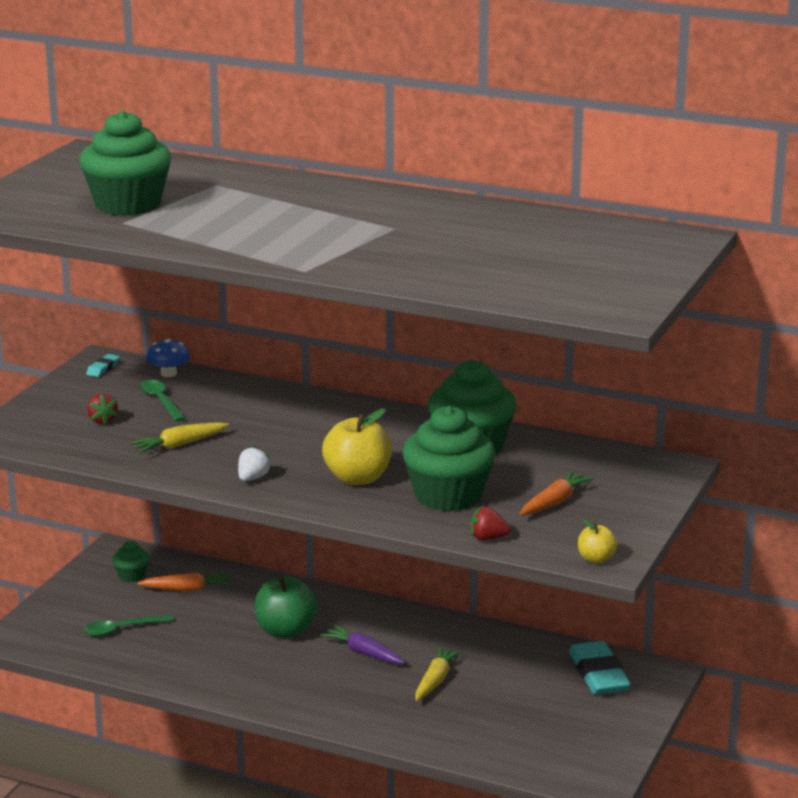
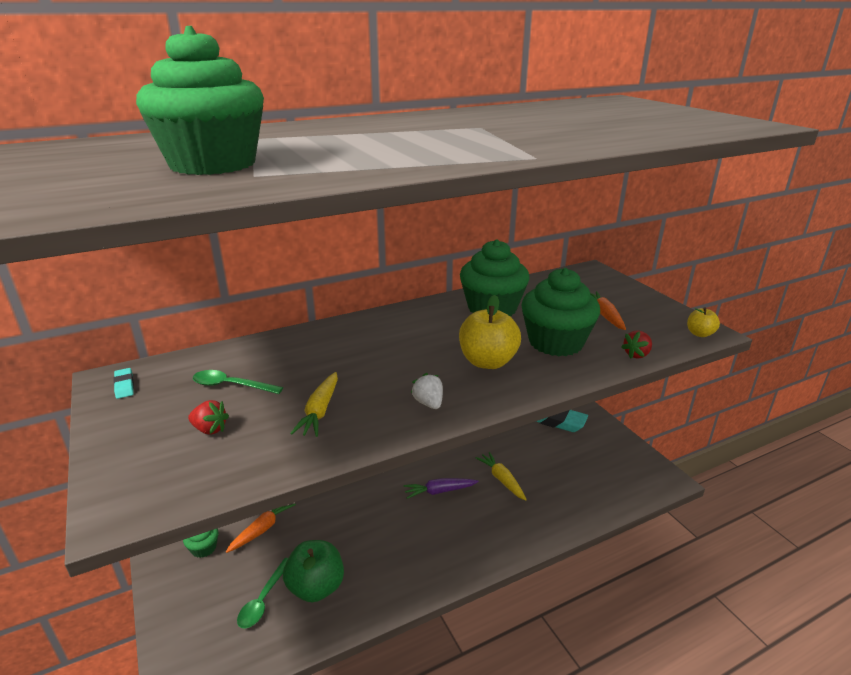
camera: 50 degrees left, 5 degrees up
blue mushroom [146,339,190,377] -> none
green apple [255,576,318,638] -> green apple moved to [283,540,344,602]

